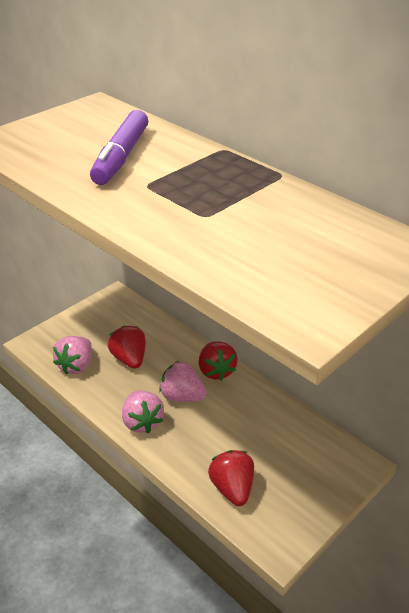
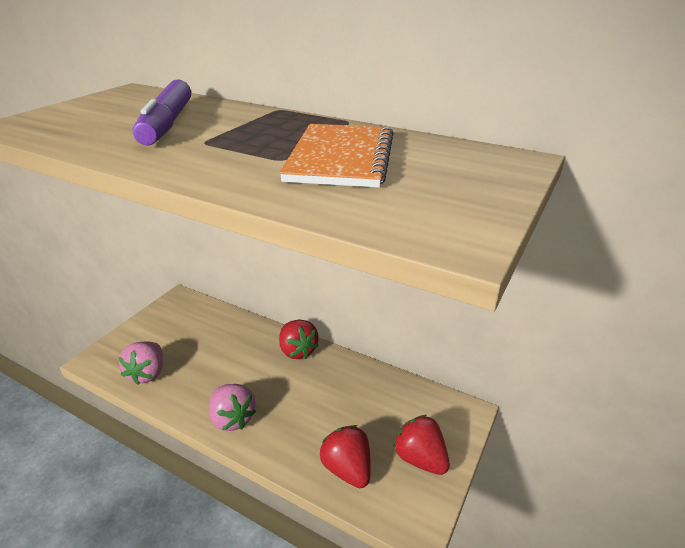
camera: 15 degrees left, 5 degrees down
red strawberry [108,326,146,369] -> red strawberry moved to [393,415,450,475]
pink strawberry [159,361,207,402] -> none
none -> orange notebook [279,124,394,188]

